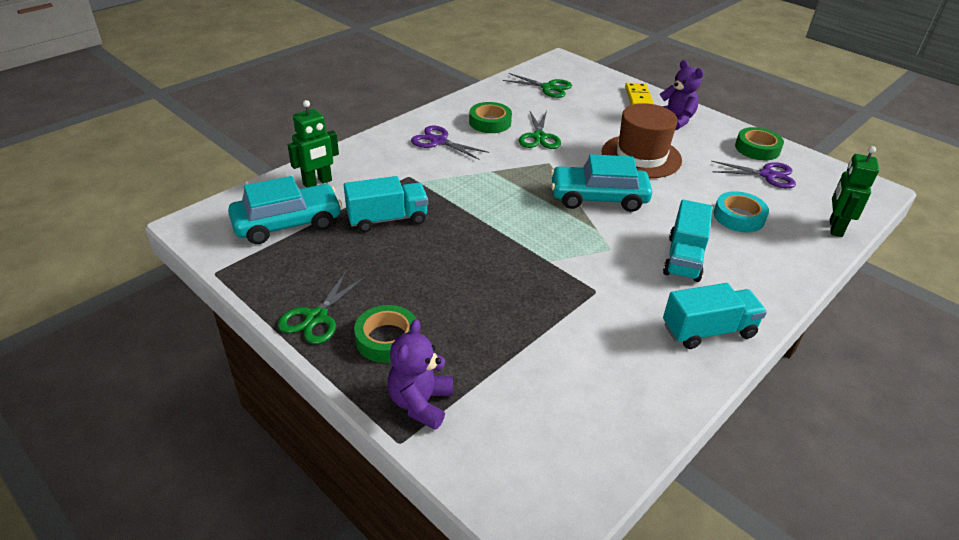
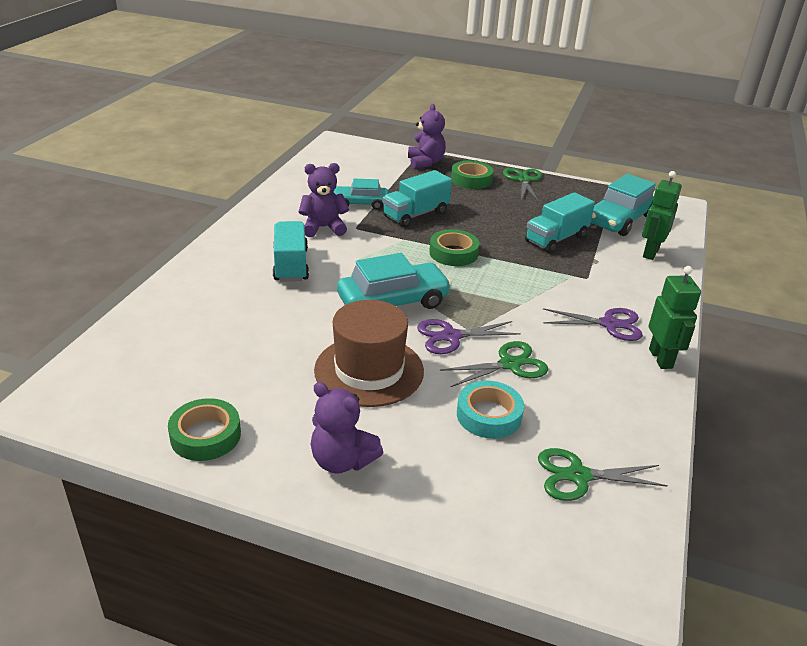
camera: 155 degrees right, 5 degrees down
green tape [469,102,512,133] -> green tape moved to [429,229,480,266]
green scissors [519,111,561,149] -> green scissors turned 90 degrees clockwise [440,341,548,387]
yellow domino [625,83,654,105] -> none
turquoise truck [663,283,767,349] -> turquoise truck moved to [383,170,452,227]
purple scissors [711,161,796,188] -> purple scissors moved to [417,319,521,354]
turquoise tape [714,191,769,232] -> turquoise tape moved to [457,380,524,439]
green robot [830,146,879,237] -> green robot moved to [649,266,701,369]
none -> purple teddy bear [298,163,349,237]
none -> turquoise car [333,179,389,210]

